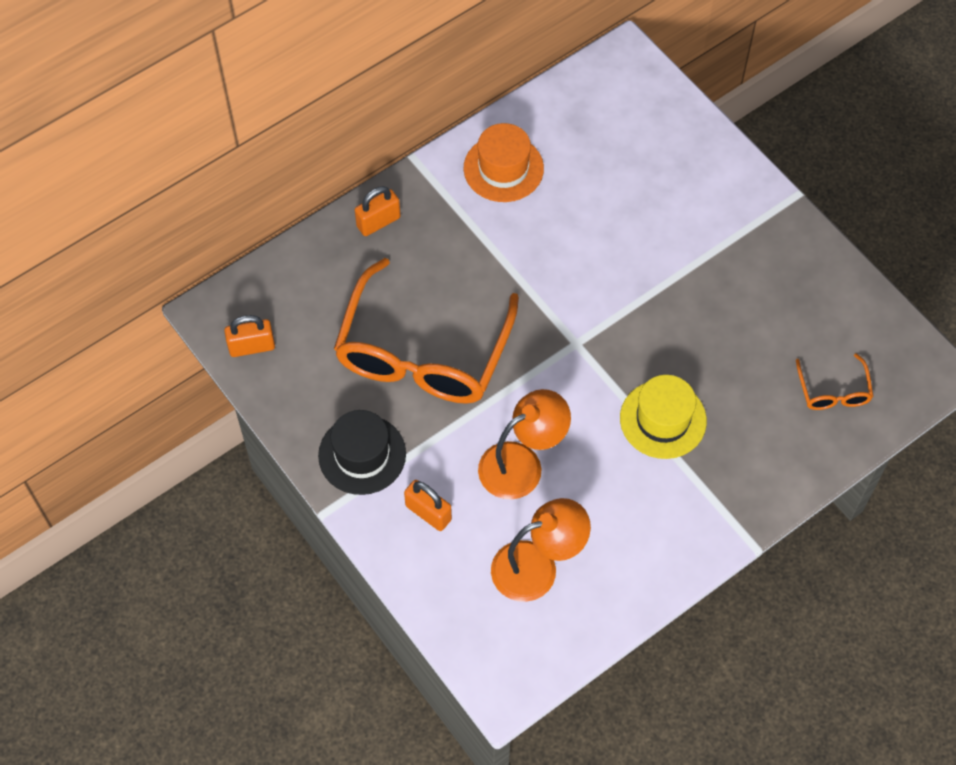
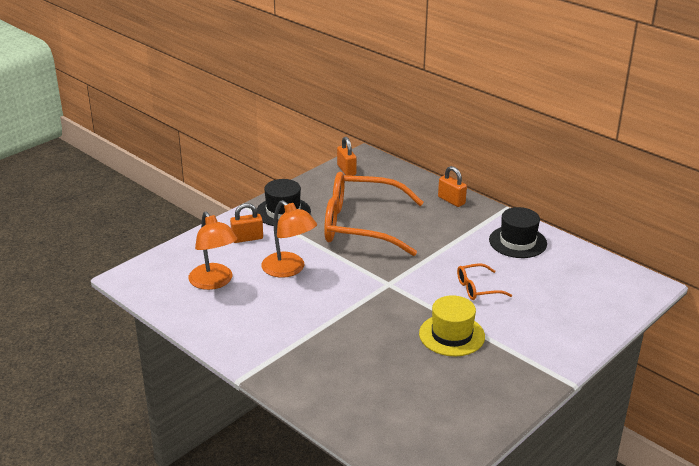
camera: 80 degrees right, 30 degrees down
orange padlock [404,480,452,531] -> orange padlock turned 45 degrees clockwise [230,203,263,243]
orange hat [464,123,544,202] -> black hat [489,207,547,258]
yellow hat [620,375,707,459] -> yellow hat moved to [419,295,485,356]
orange glasses [796,353,874,410] -> orange glasses moved to [457,264,512,300]

